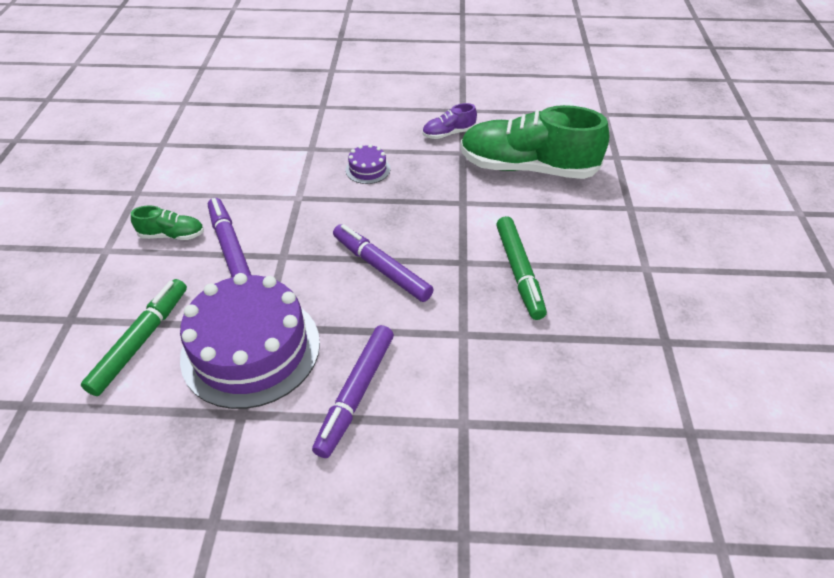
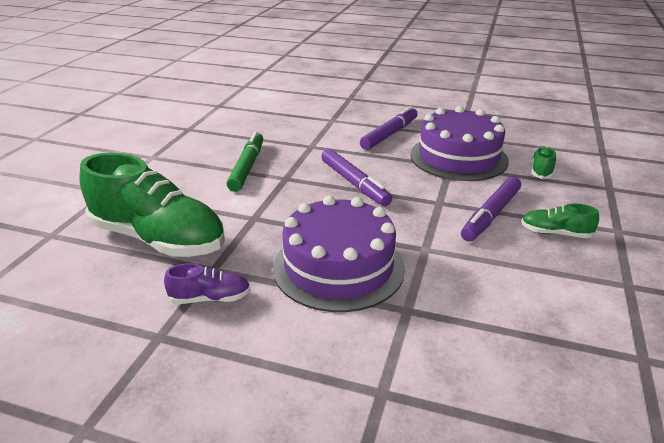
camera: 165 degrees left, 15 degrees down
green marker [81,279,187,396] -> green shoe [531,146,556,179]
purple marker [208,198,251,277] -> purple marker turned 45 degrees clockwise [461,177,521,242]
purple cake [346,144,390,184] -> purple cake [273,196,405,312], size x2.34

